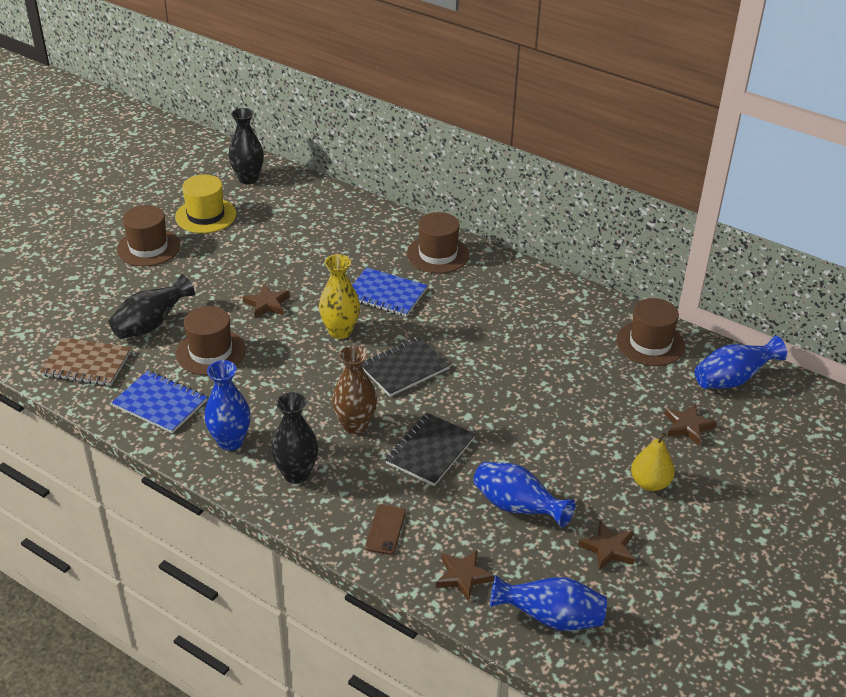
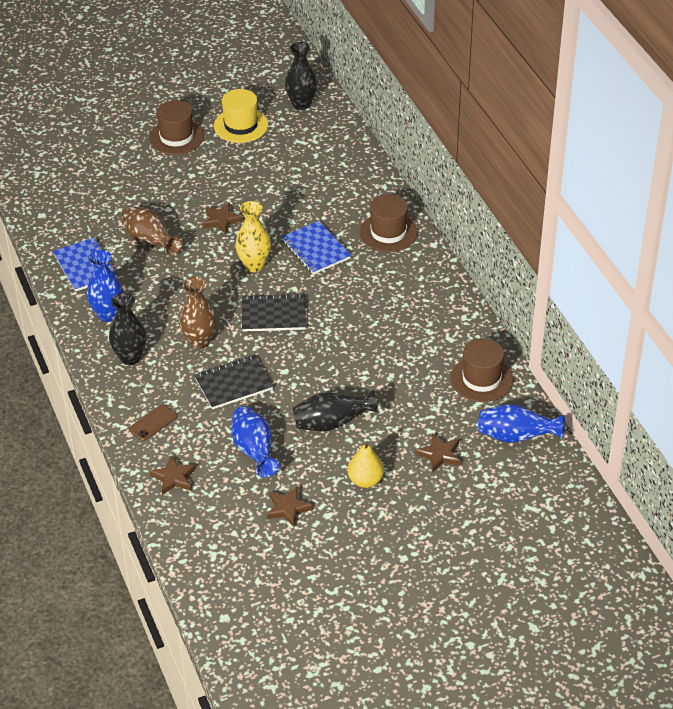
camera: 35 degrees right, 5 degrees up
brown notebook [40,337,131,386] -> none
black vase [109,274,195,339] -> black vase moved to [293,389,379,431]
brown hat [176,306,246,375] -> brown vase [121,206,183,256]
blue vase [490,575,607,631] -> none

